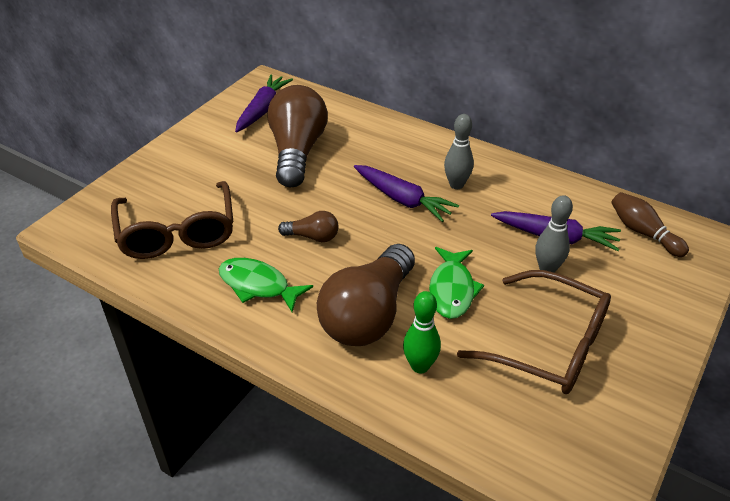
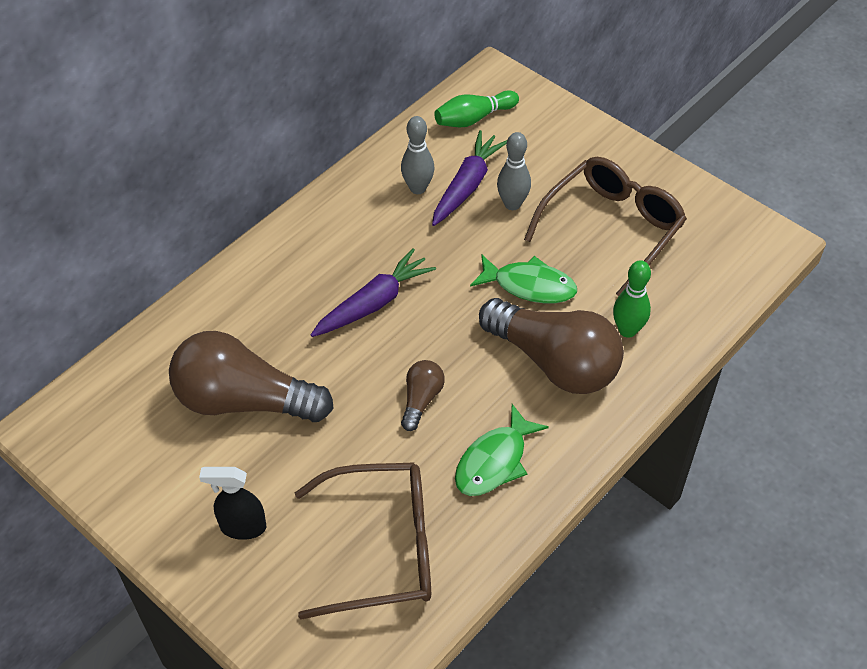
camera: 80 degrees left, 10 degrees up
purple carrot [235,75,293,132] -> none
grey bowling pin [444,114,474,189] -> grey bowling pin moved to [401,116,434,194]
brown bowling pin [611,192,689,257] -> green bowling pin [434,90,519,127]
none -> black spray bottle [199,467,266,540]

